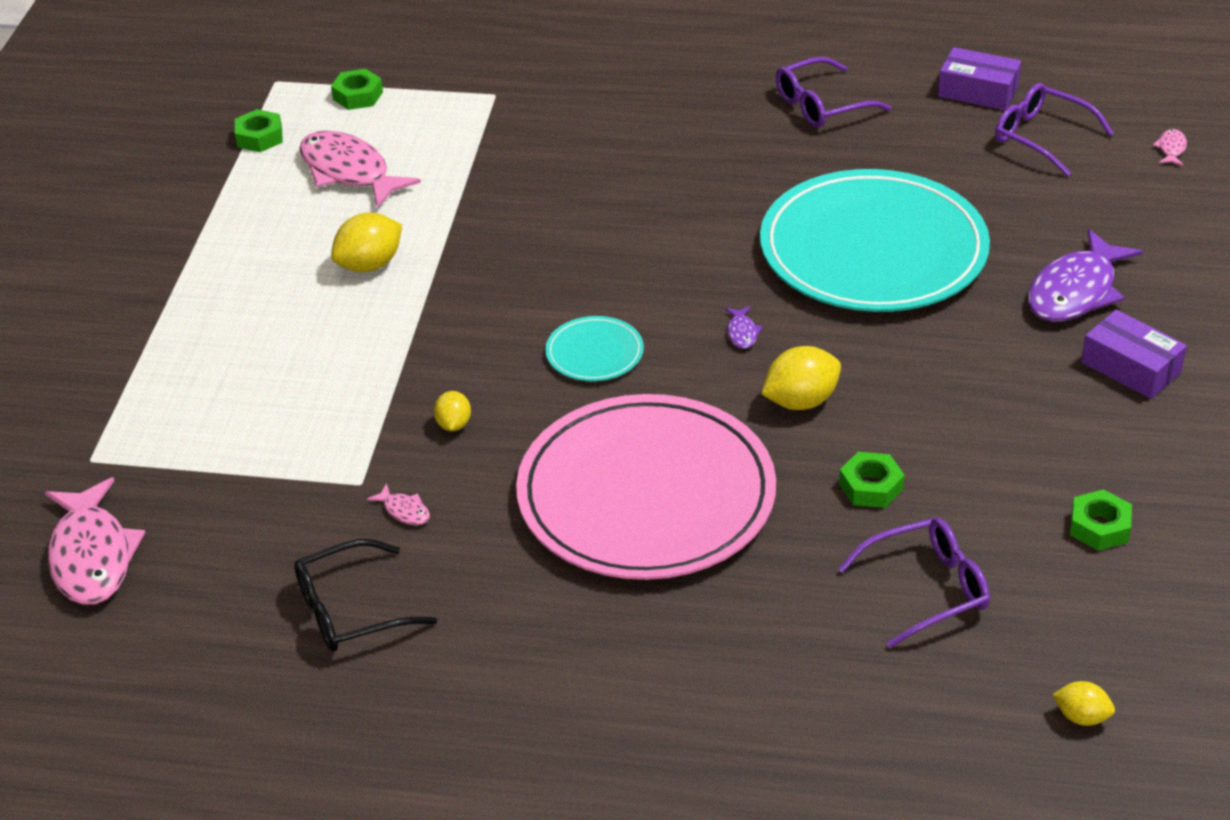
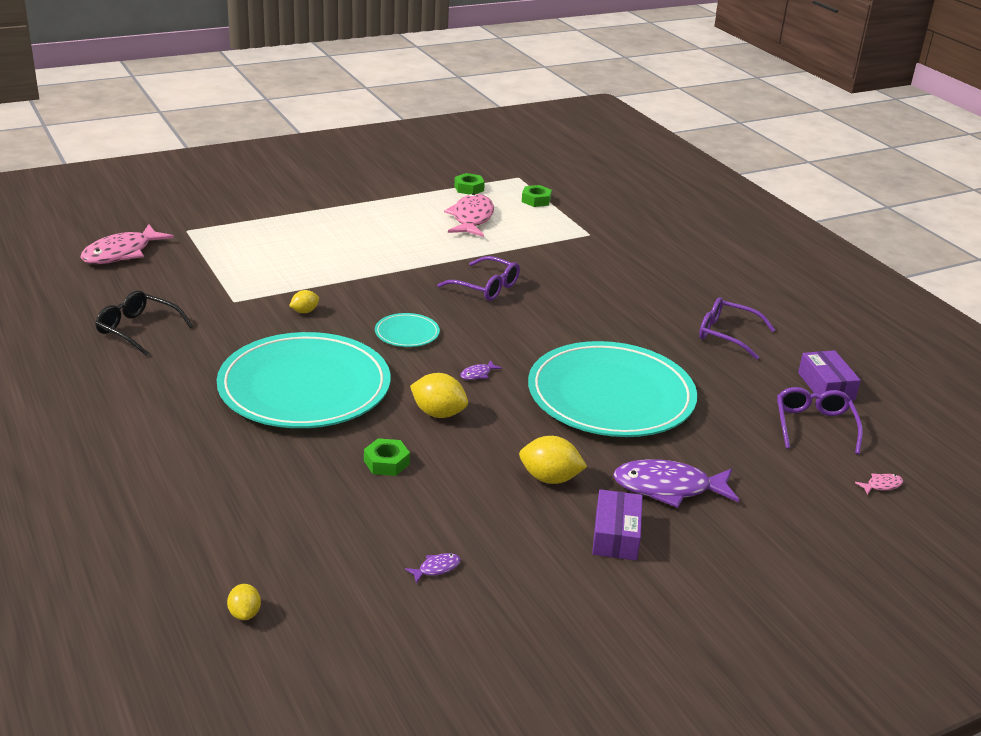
camera: 50 degrees right, 10 degrees down
yellow lemon [331,213,402,272] -> yellow lemon moved to [519,436,587,484]
pink fish [367,483,430,525] -> none
pink plate [516,394,776,580] -> turquoise plate [217,332,390,428]
purple glasses [838,518,990,648] -> purple glasses moved to [437,256,520,301]
green nut [1070,489,1132,551] -> purple fish [405,553,461,583]

